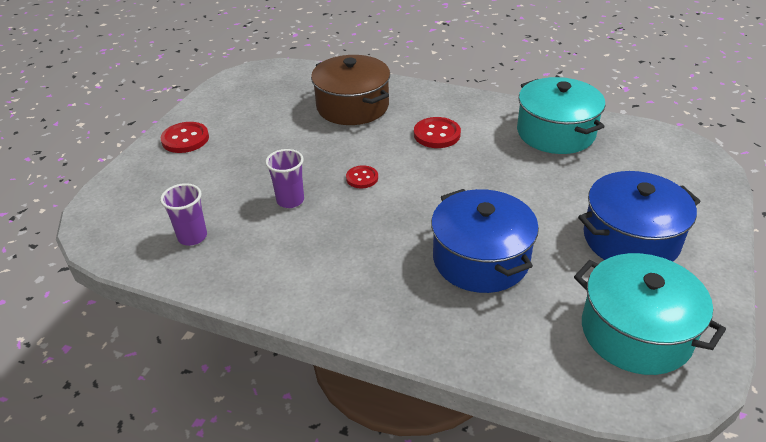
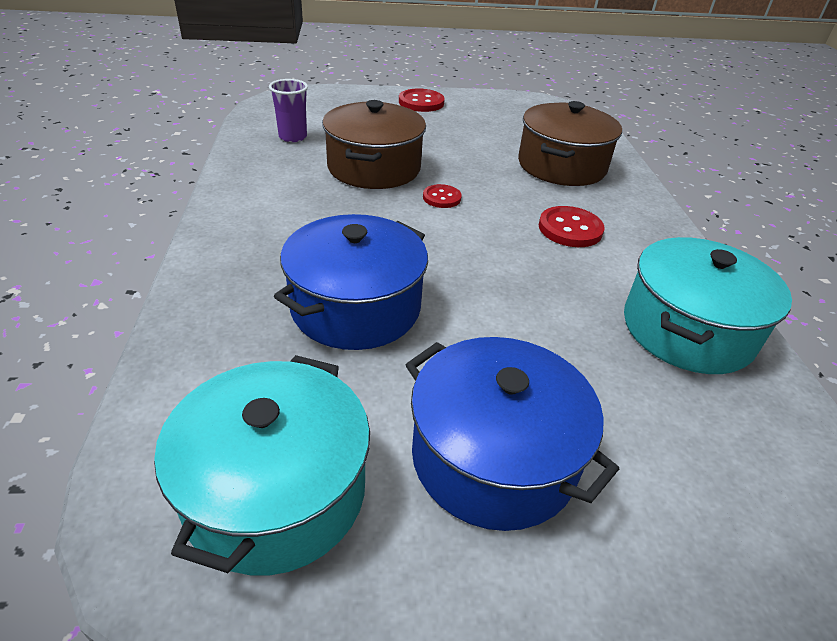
camera: 60 degrees right, 0 degrees up
purple cup [265,149,304,208] -> brown pot [322,100,426,189]

